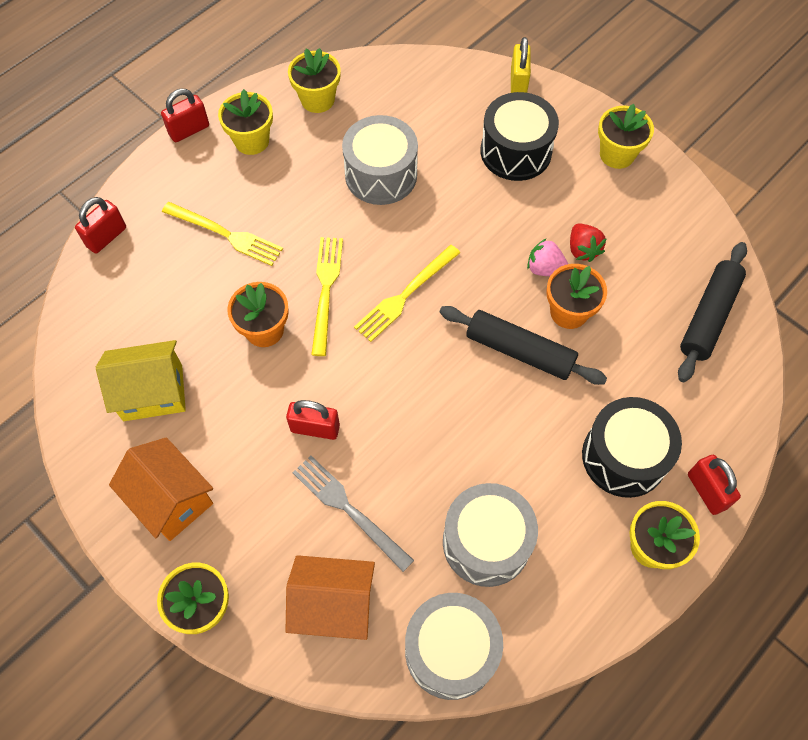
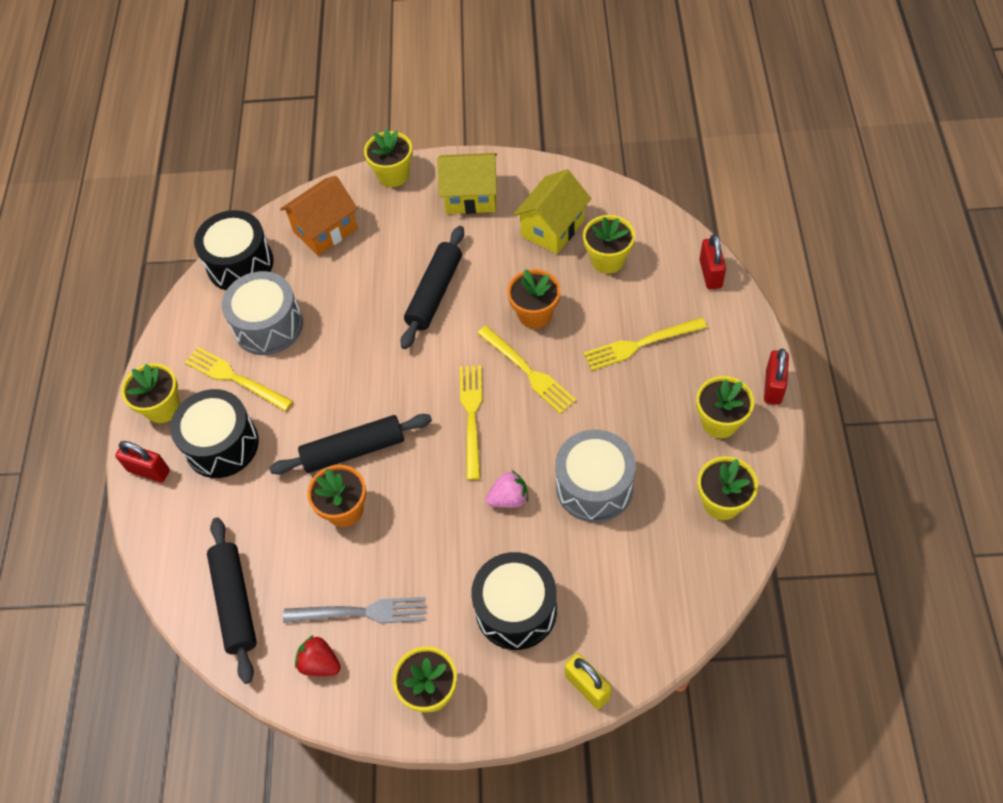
camera: 140 degrees right, 5 degrees down
orange house [109,437,213,541] -> yellow house [437,153,497,214]
red padlock [286,400,340,440] -> black rolling pin [401,226,464,349]
grey fork [292,455,414,572] -> grey fork moved to [283,597,425,623]
grey drum [405,593,503,700] -> black drum [194,210,274,290]
pink strawberry [527,239,568,276] -> pink strawberry moved to [485,470,528,508]
red strawberry [570,223,607,262] -> red strawberry moved to [295,635,341,676]
none -> yellow fork [185,347,293,411]
none -> yellow flower pot [583,215,635,274]

